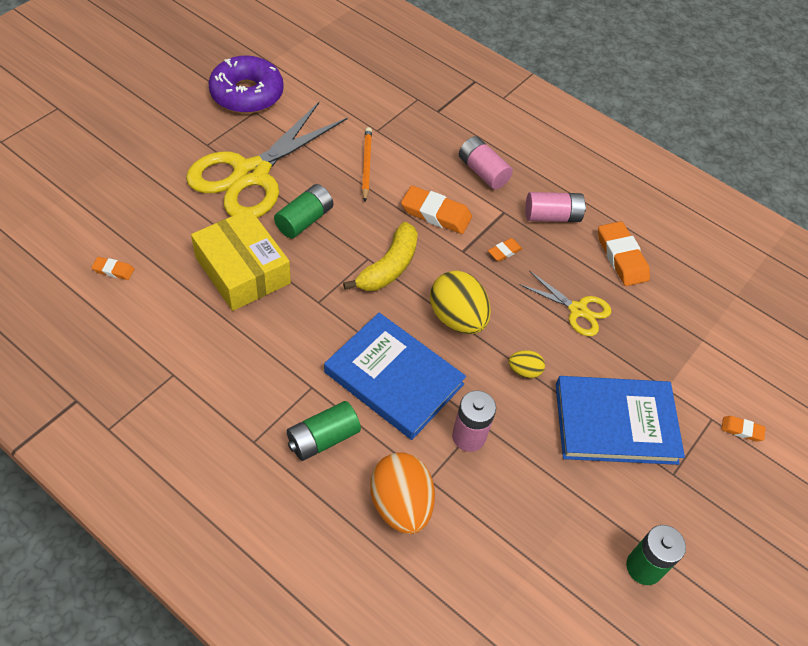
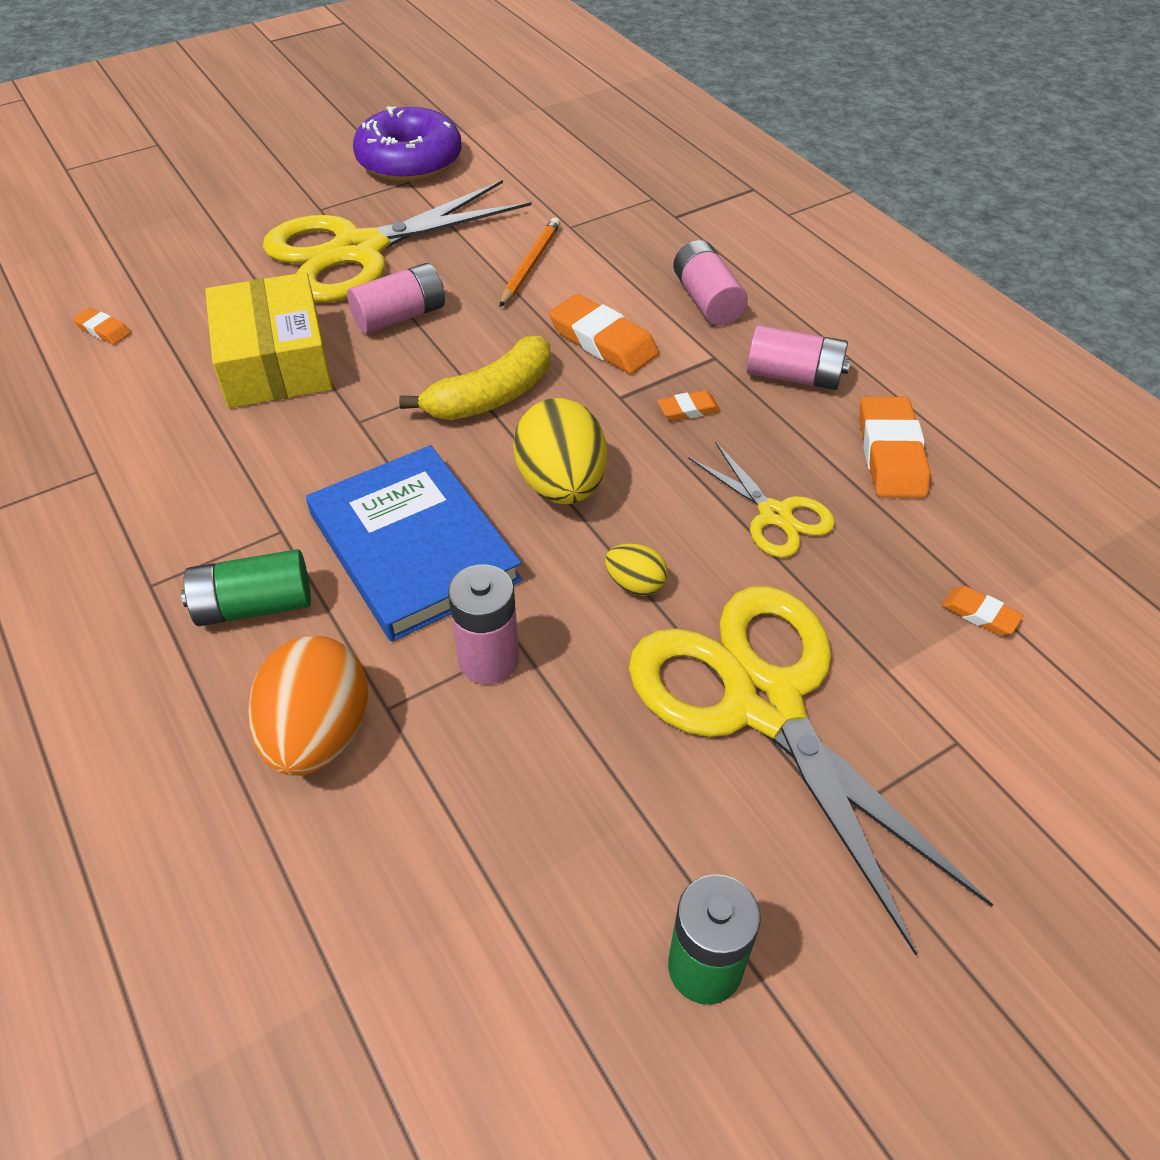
camera: 25 degrees right, 5 degrees down
green battery [274,184,333,239] -> pink battery [347,263,445,334]
blue book [556,376,685,465] -> yellow scissors [629,586,993,956]
orange eraser [721,416,766,441] -> orange eraser moved to [942,586,1023,635]

